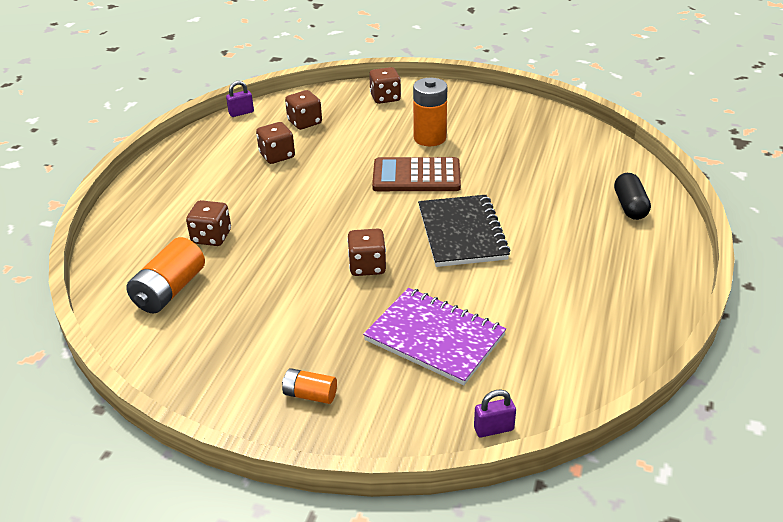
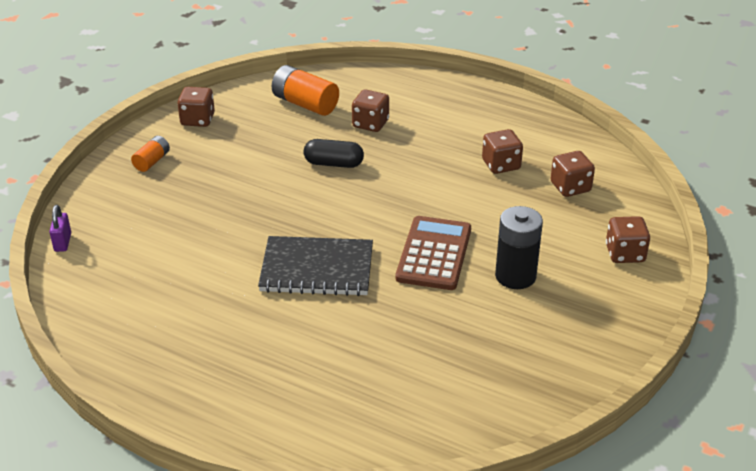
camera: 100 degrees right, 0 degrees up
purple padlock [226,81,254,117] -> none
brown dice [347,228,386,276] -> brown dice moved to [177,87,215,127]
purple notebook [363,288,506,385] -> none
orange battery [413,78,447,146] -> black battery [495,206,543,289]
black capsule [614,173,651,220] -> black capsule moved to [304,139,364,168]

